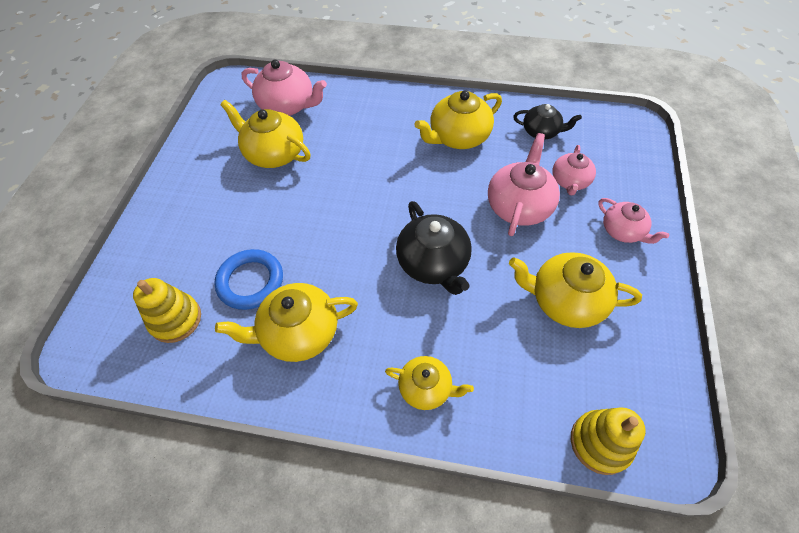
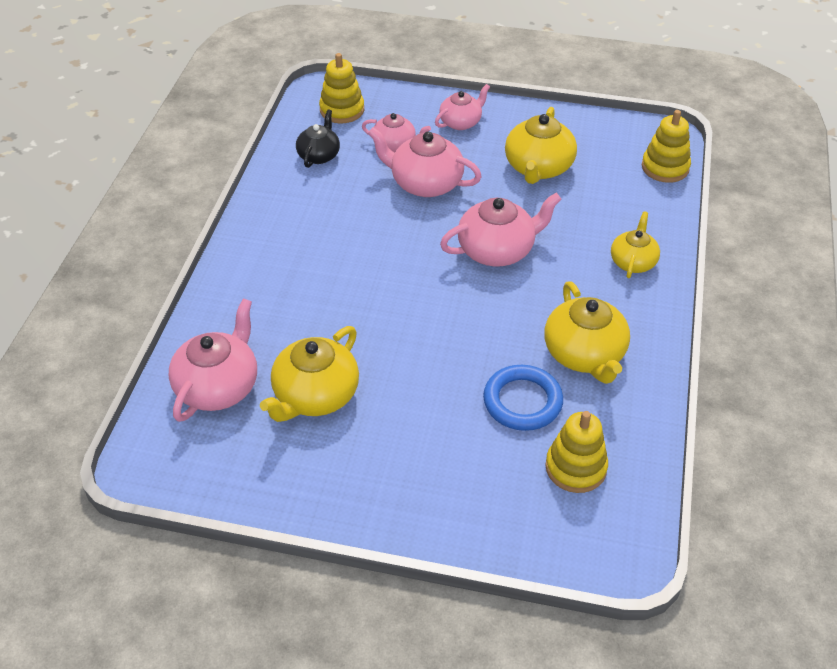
camera: 90 degrees left, 10 degrees down
black teapot [396,201,472,295] -> pink teapot [440,193,561,266]
yellow teapot [414,91,502,149] -> none
none -> yellow stacking toy [319,53,364,123]

